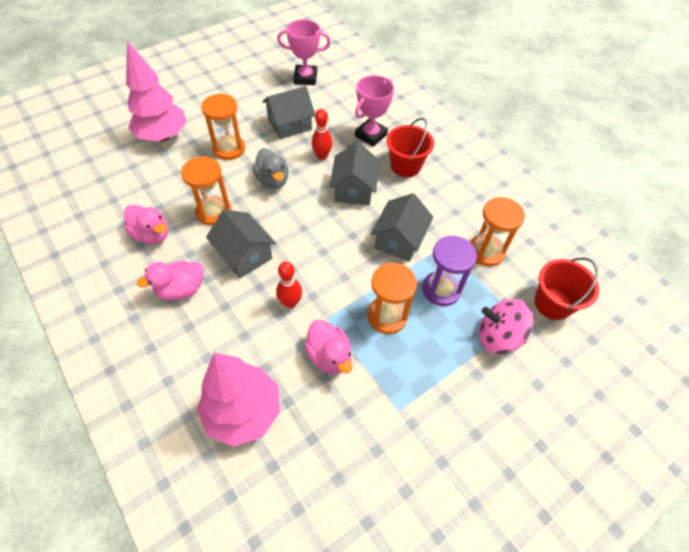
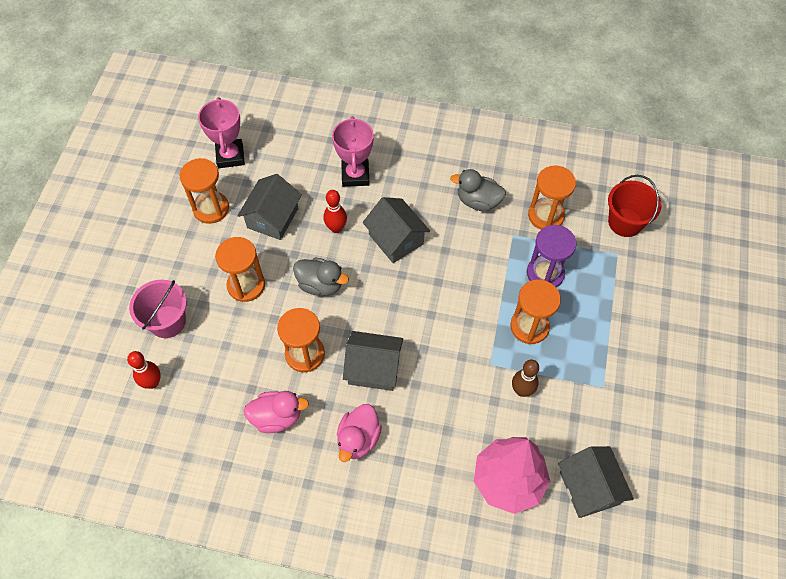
camera: 40 degrees left, 5 degrees up
pink tree [126,40,187,141] -> pink bucket [129,280,187,338]
red bowling pin [276,261,302,308] -> red bowling pin moved to [127,351,161,389]
pink trophy [277,19,331,85] -> pink trophy turned 60 degrees counterclockwise [198,97,245,168]
pink duck [304,320,352,374] -> brown bowling pin [512,360,539,397]
grey house [370,193,433,262] -> grey house moved to [558,446,634,518]
red bucket [386,118,434,177] -> none
pink spinning top [479,299,534,354] -> none
none -> orange hourglass [180,158,229,224]
none -> grey duck [450,169,506,211]

